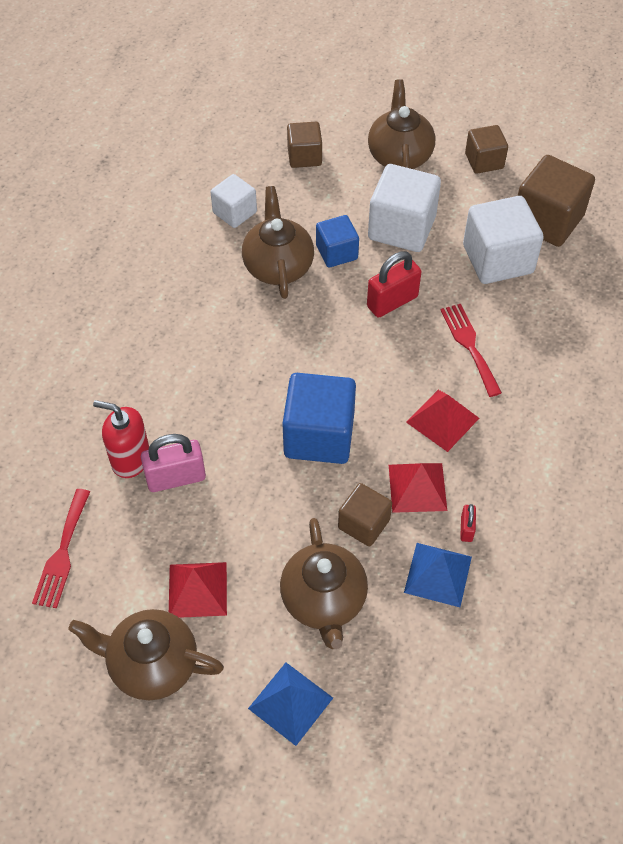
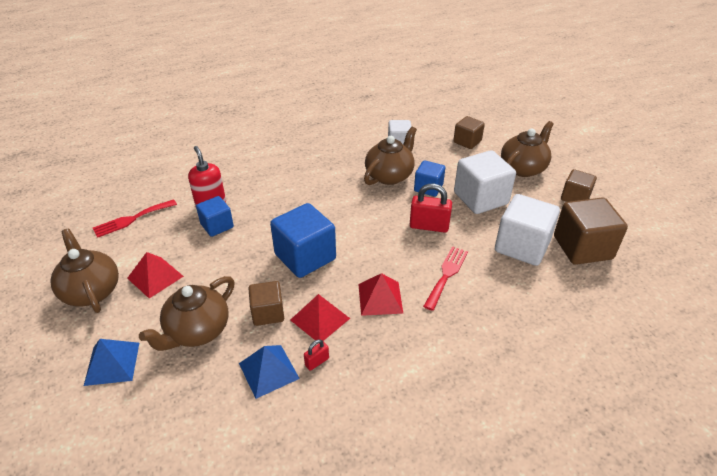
camera: 45 degrees right, 15 degrees down
pink padlock [141,434,206,492] -> blue cube [196,196,234,237]

